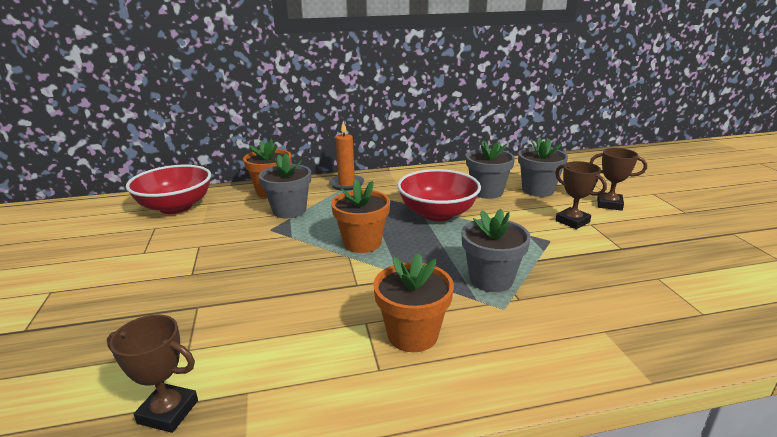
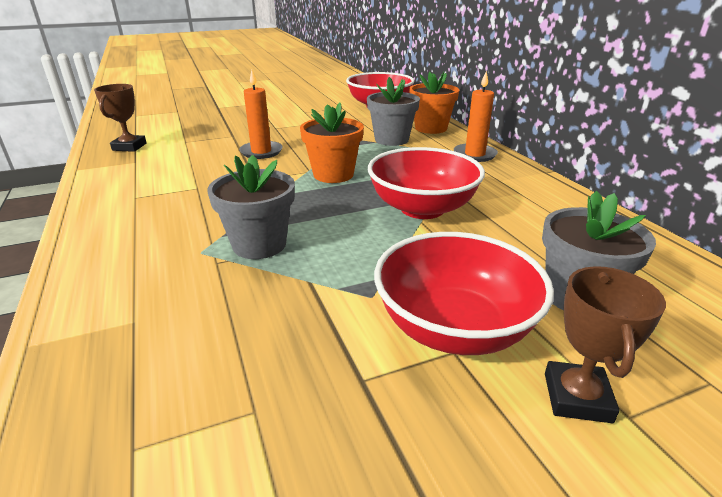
camera: 80 degrees right, 5 degrees up
orange flower pot [373,253,454,352] -> none
grey flower pot [466,140,515,199] -> none
brown trophy [555,161,607,229] -> red bowl [374,232,554,355]
none -> orange candle [239,70,283,159]

